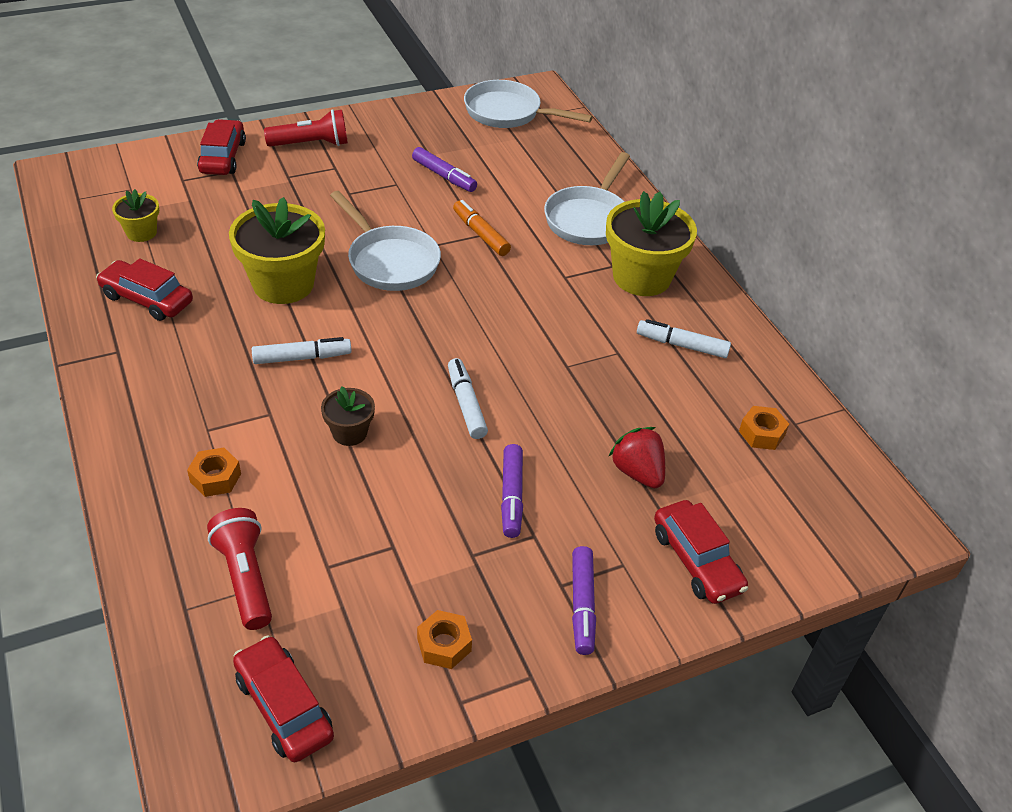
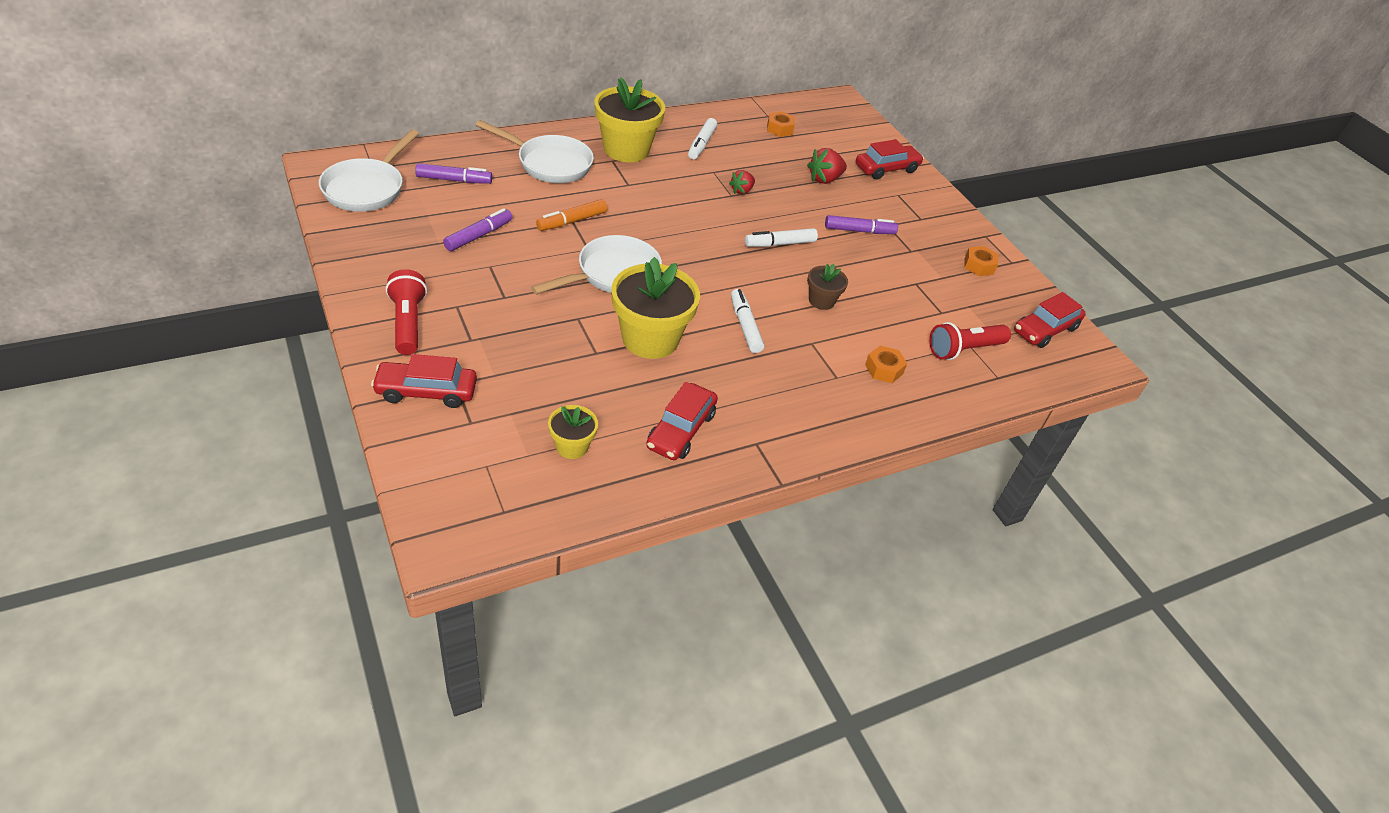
camera: 95 degrees left, 0 degrees up
purple marker [572,546,596,655] -> purple marker moved to [415,163,492,184]
none -> red strawberry [729,170,755,194]

